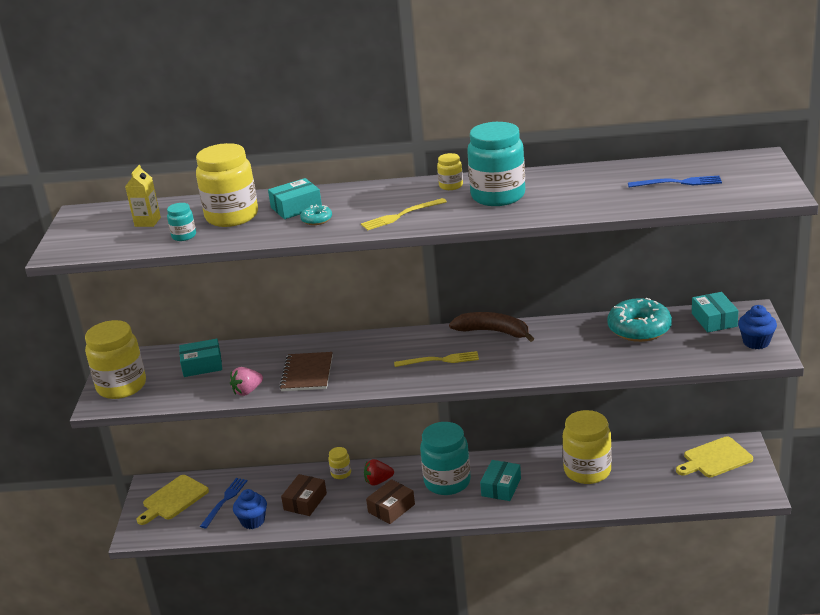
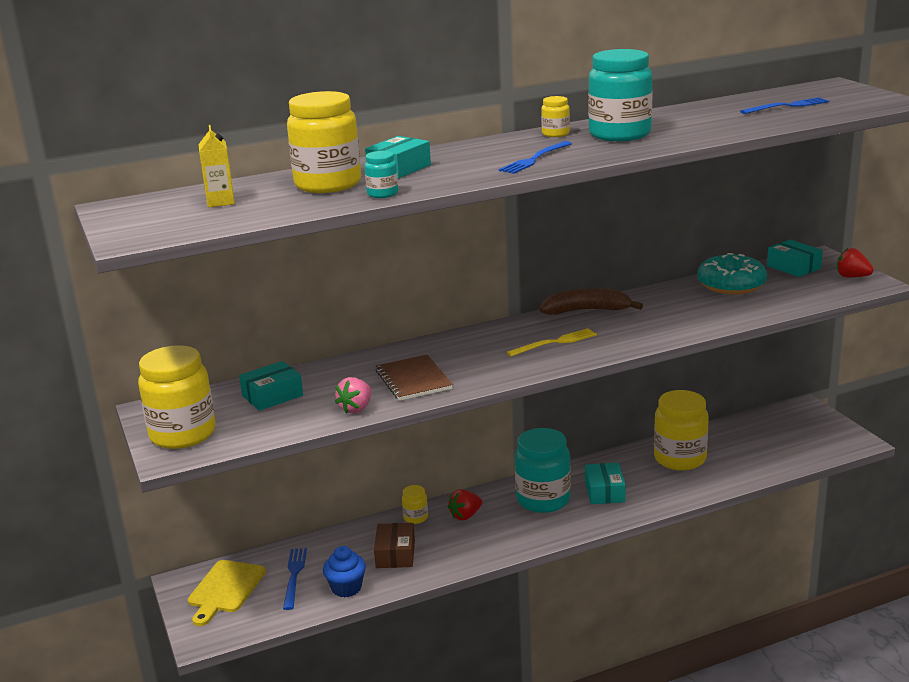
camera: 25 degrees left, 5 degrees down
turquoise jar [167,203,196,241] -> turquoise jar moved to [364,151,398,198]
turquoise donut [300,204,332,225] -> none
yellow fork [361,198,447,230] -> blue fork [499,141,572,174]
brown box [366,479,415,524] -> none
yellow cutting board [676,436,753,477] -> none
blue cupcake [738,305,777,349] -> red strawberry [837,248,874,278]

